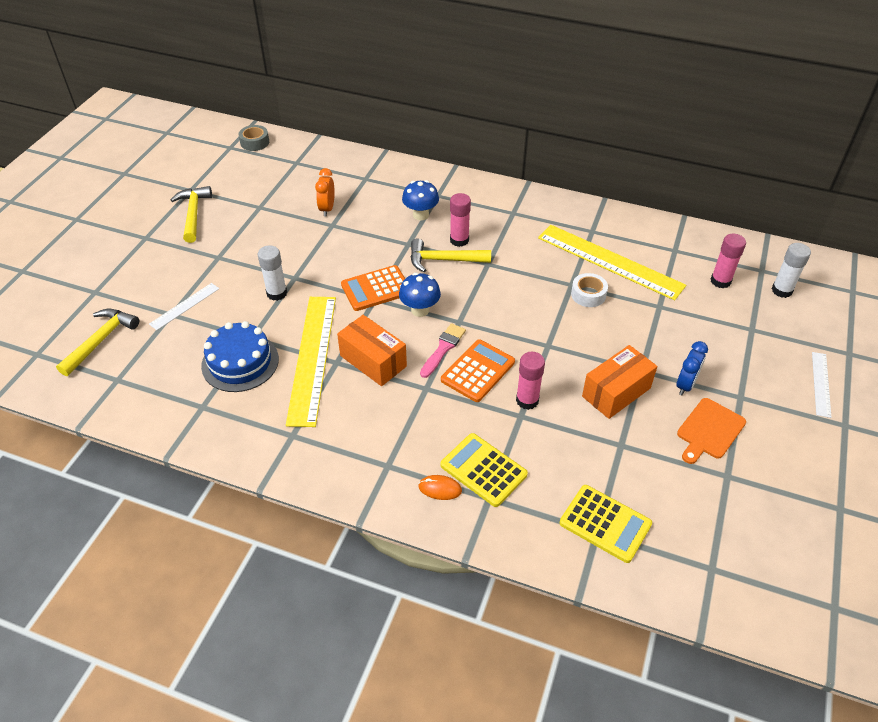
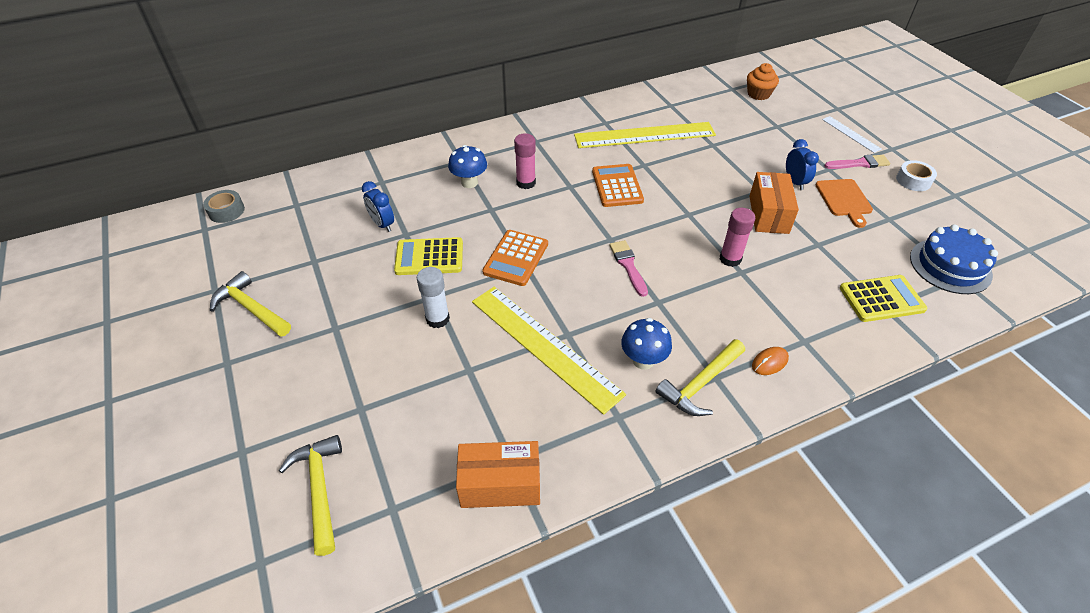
camera: 45 degrees left, 0 degrees up
white ruler [149,283,219,330] -> none
blue cake [201,321,279,392] -> blue cake moved to [910,224,998,294]
orange clock [315,168,335,217] -> blue clock [362,181,394,232]
orange box [337,315,407,386] -> orange box moved to [456,441,540,508]
blue mushroom [399,273,441,317] -> blue mushroom moved to [621,318,672,370]
yellow hammer [411,239,491,272] -> yellow hammer moved to [656,339,745,416]
orange calculator [441,339,515,402] -> orange calculator moved to [592,164,644,207]
yellow calculator [441,433,528,507] -> yellow calculator moved to [394,237,463,275]
white tape [571,273,608,307] -> white tape moved to [896,160,937,191]
pink glue stick [711,234,746,288] -> none
white glue stick [772,243,811,298] -> orange cupcake [747,63,779,100]
none -> pink brush [824,155,890,169]

